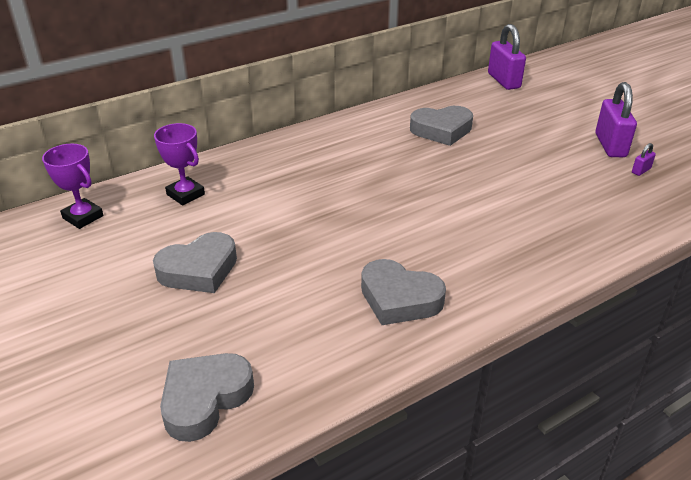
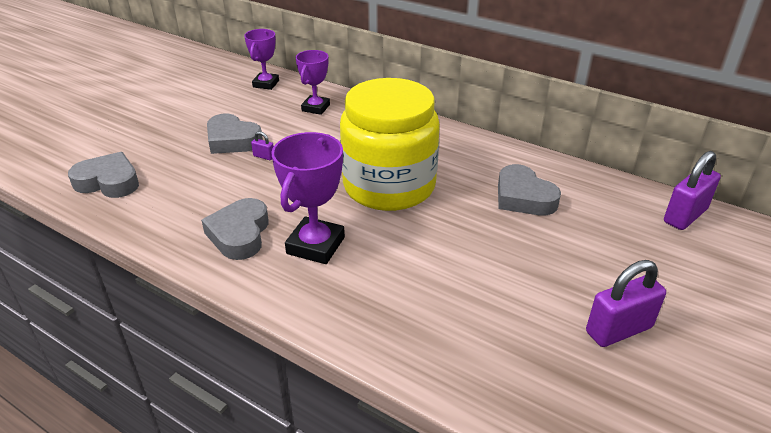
camera: 65 degrees right, 0 degrees up
purple padlock [632,143,656,176] -> purple padlock moved to [251,131,274,160]
none -> purple trophy [271,132,345,264]
none -> yellow jar [340,78,440,211]

